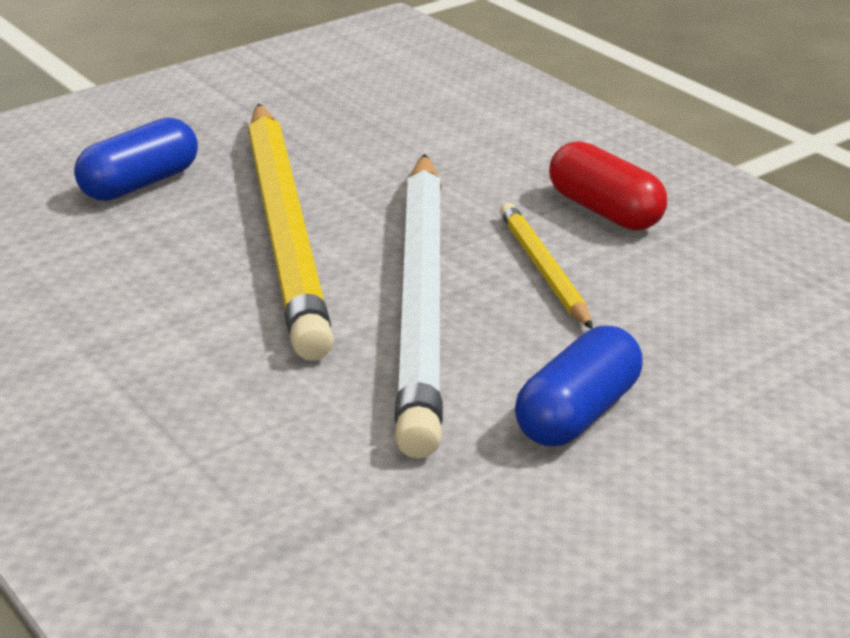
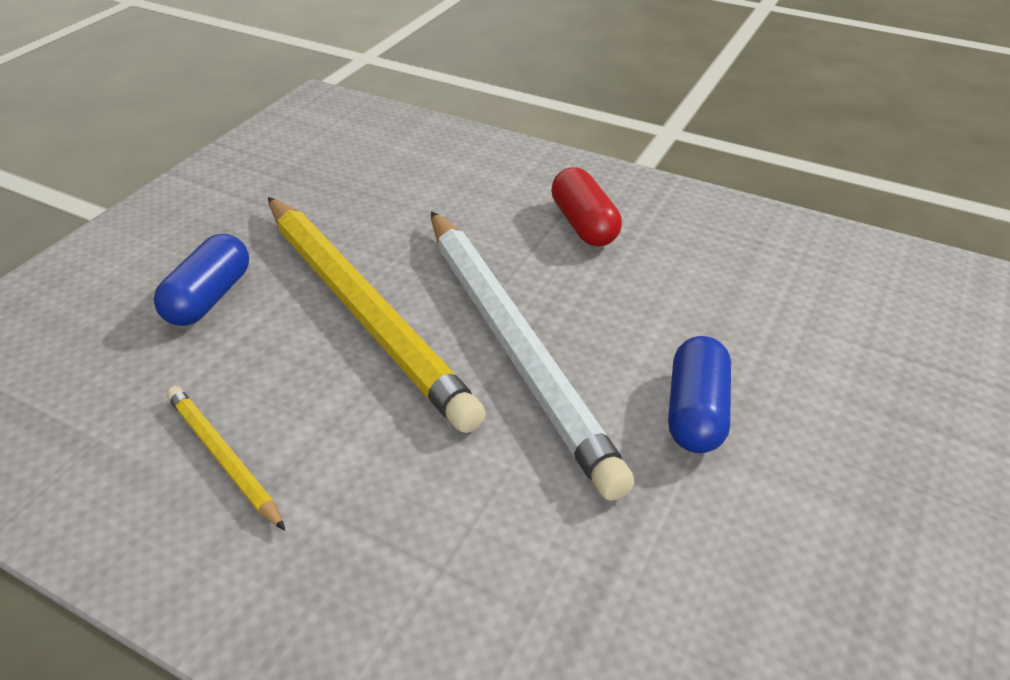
camera: 25 degrees left, 10 degrees up
yellow pencil [500,203,593,329] -> yellow pencil moved to [166,386,285,530]
red capsule [549,141,667,231] -> red capsule turned 45 degrees clockwise [551,167,622,247]

